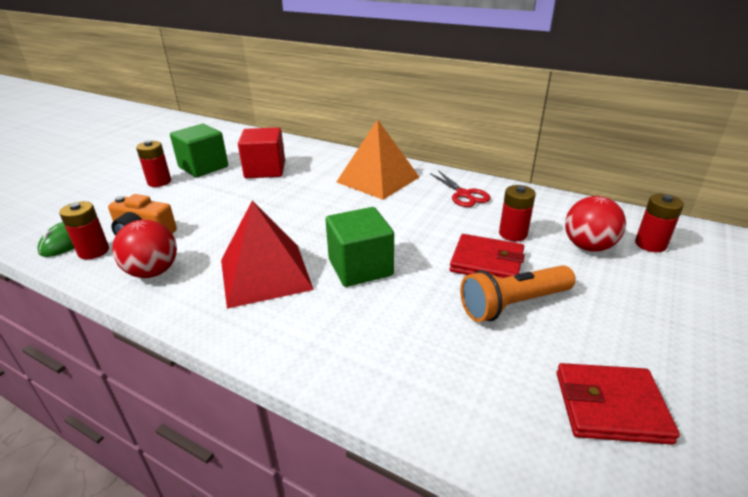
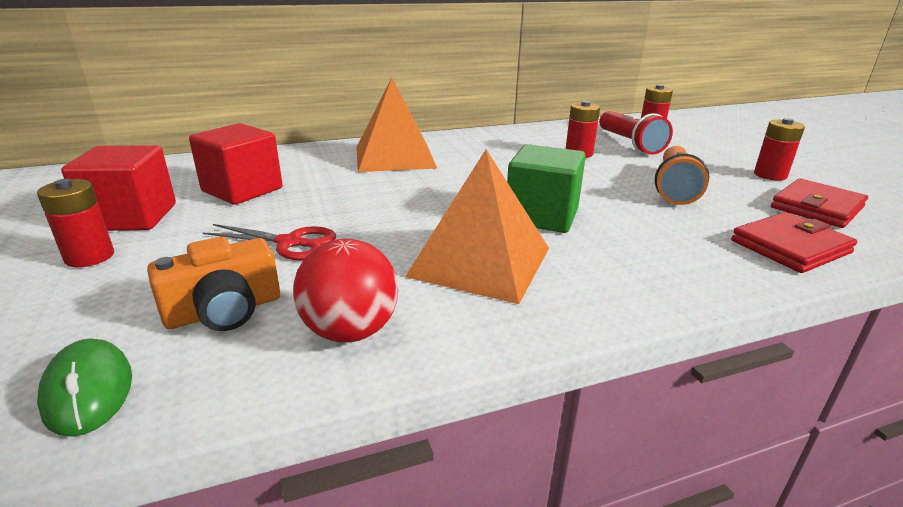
camera: 50 degrees left, 5 degrees down
red battery [59,201,109,259] -> red battery moved to [754,118,805,181]
green cube [170,124,228,177] -> red cube [61,145,176,231]
red pyramid [221,201,314,309] -> orange pyramid [405,149,549,304]
red scissors [430,170,491,207] -> red scissors moved to [203,224,336,260]
red wallet [450,234,525,278] -> red wallet moved to [731,212,857,273]
red ball [565,196,626,252] -> red flashlight [599,111,673,155]

